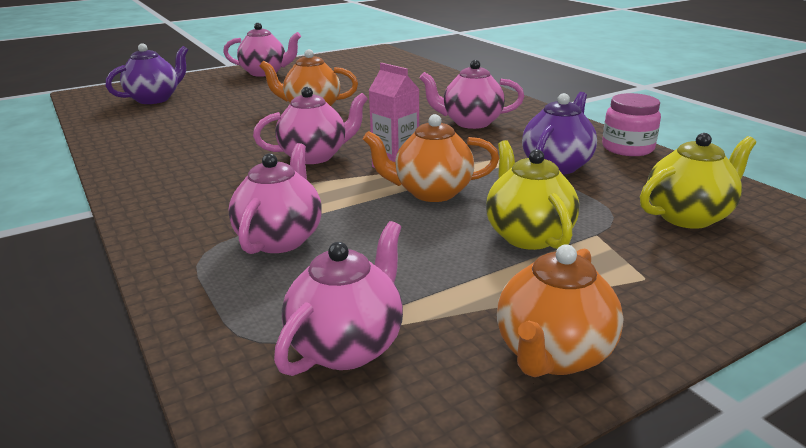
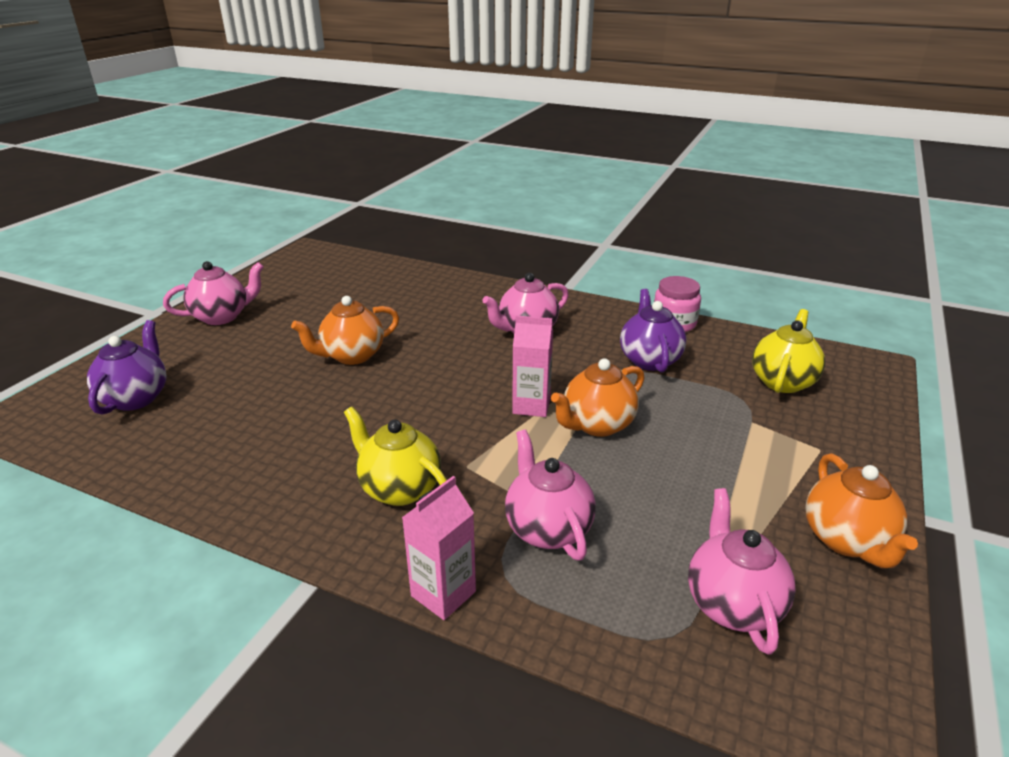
camera: 35 degrees left, 5 degrees up
pink teapot [253,87,368,164] -> none
yellow teapot [486,140,579,250] -> yellow teapot moved to [344,407,447,506]
none -> pink carton [402,476,476,620]

